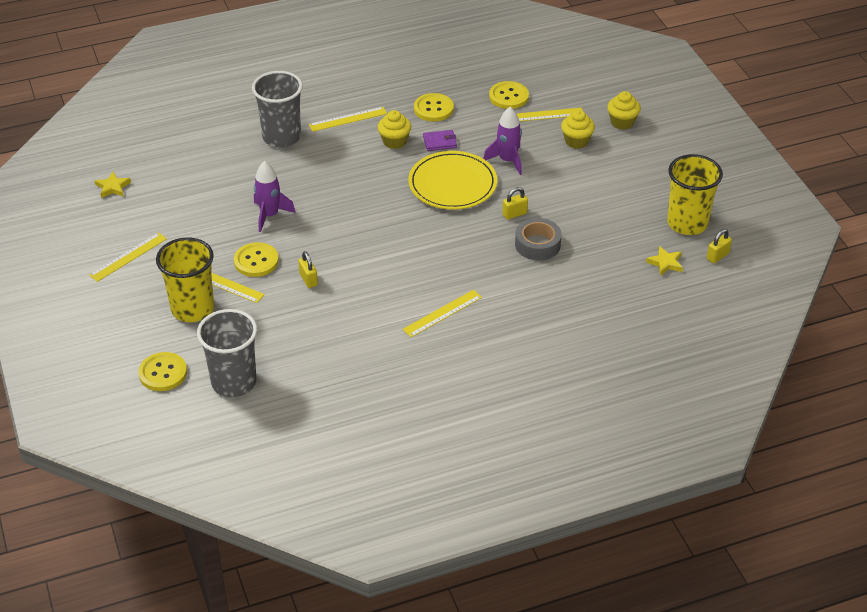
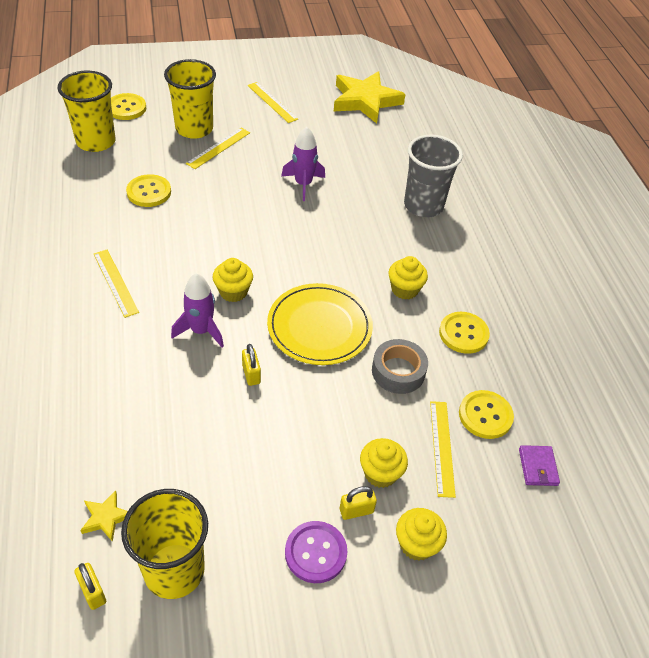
camera: 95 degrees right, 5 degrees up
yellow star [95,172,131,198] -> yellow star [334,71,405,124], size x2.32
grey cup [197,309,257,397] -> yellow cup [57,71,115,152]
yellow button [234,242,279,277] -> yellow button moved to [126,174,171,207]
yellow padlock [298,251,318,288] -> yellow padlock moved to [340,486,377,520]
yellow ruler [309,107,387,132] -> none
purple wallet [423,130,457,151] -> purple wallet moved to [519,445,560,486]
purple rocket [483,107,522,175] -> purple rocket moved to [171,273,224,347]
grey tape [515,218,562,261] -> grey tape moved to [372,339,428,394]
none -> yellow cupcake [213,258,253,302]
none -> purple button [285,521,347,583]

